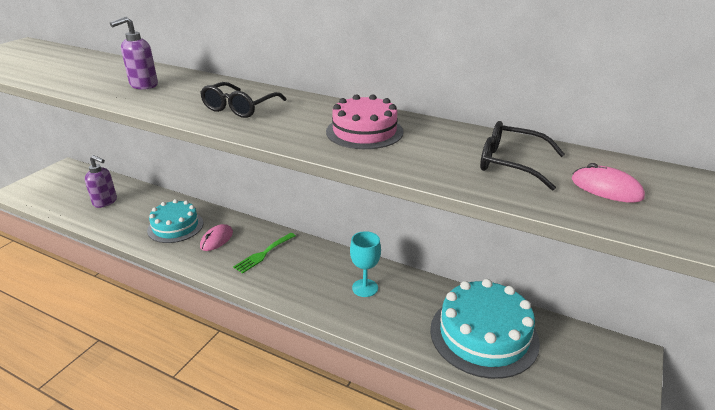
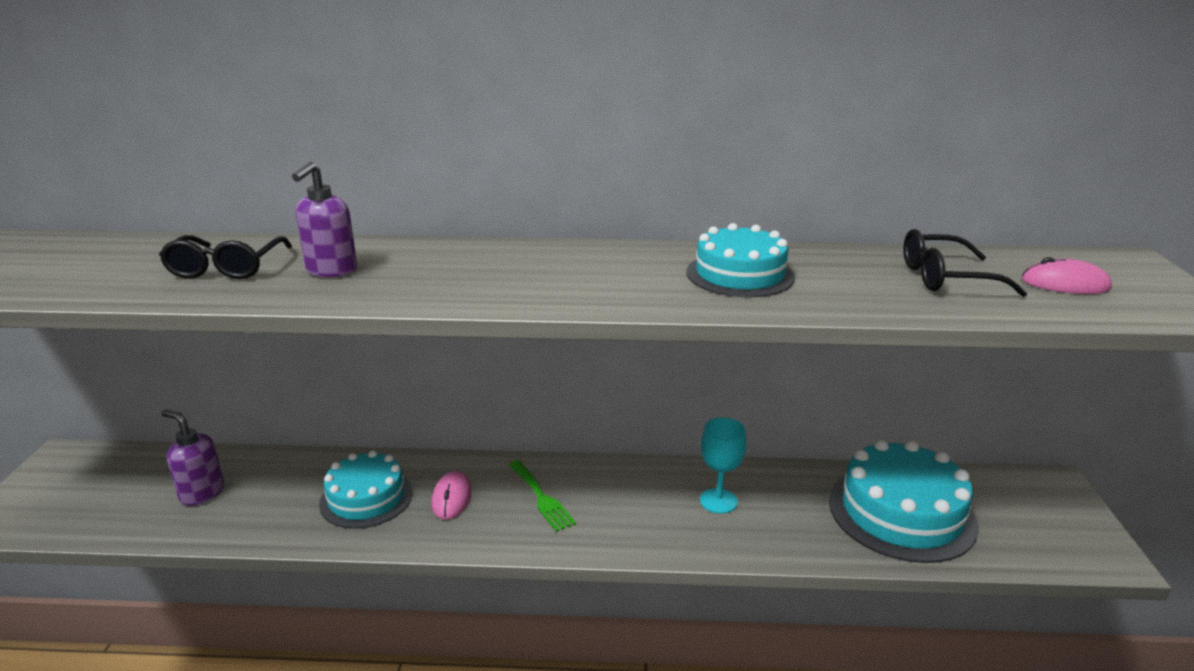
camera: 25 degrees left, 5 degrees down
purple soap dispenser [85,155,117,208] -> purple soap dispenser turned 150 degrees counterclockwise [161,409,224,506]
black glasses [200,82,287,118] -> black glasses moved to [159,235,292,279]
green fork [233,233,296,274] -> green fork turned 45 degrees counterclockwise [509,460,576,532]
pink cake [326,94,403,149] -> turquoise cake [687,223,795,297]

